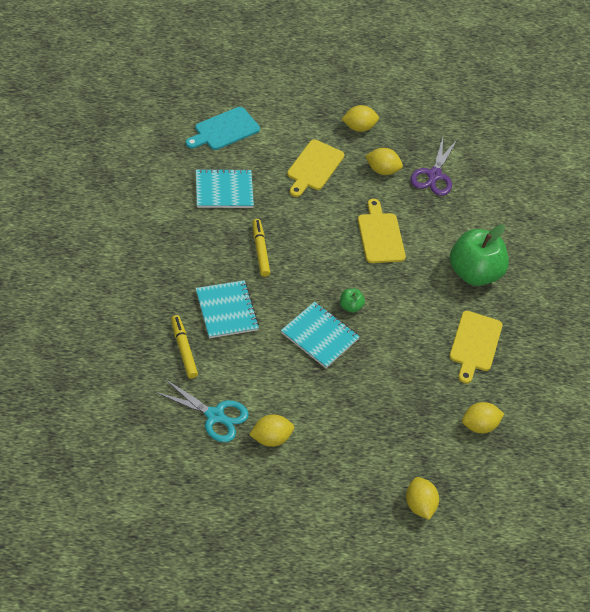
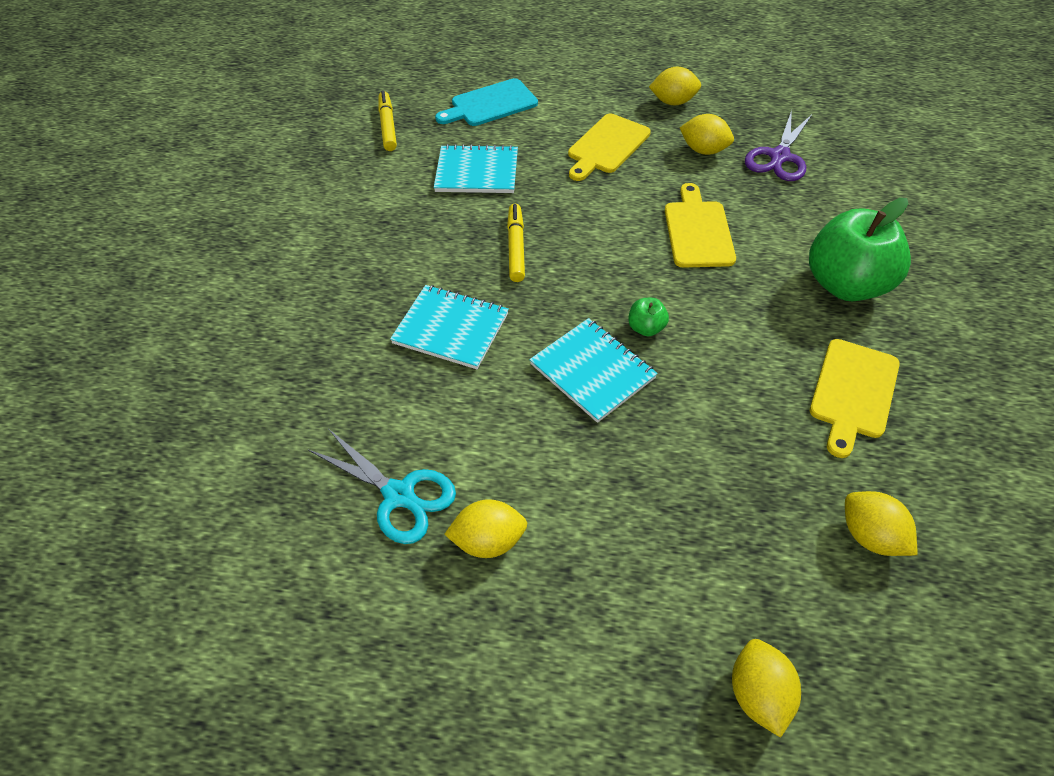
camera: 15 degrees right, 0 degrees up
yellow marker [171,315,198,378] -> yellow marker moved to [378,91,397,151]
turquoise notebook [196,280,259,338] -> turquoise notebook turned 60 degrees counterclockwise [390,285,509,369]
yellow lemon [462,402,504,433] -> yellow lemon turned 60 degrees clockwise [845,491,917,556]

